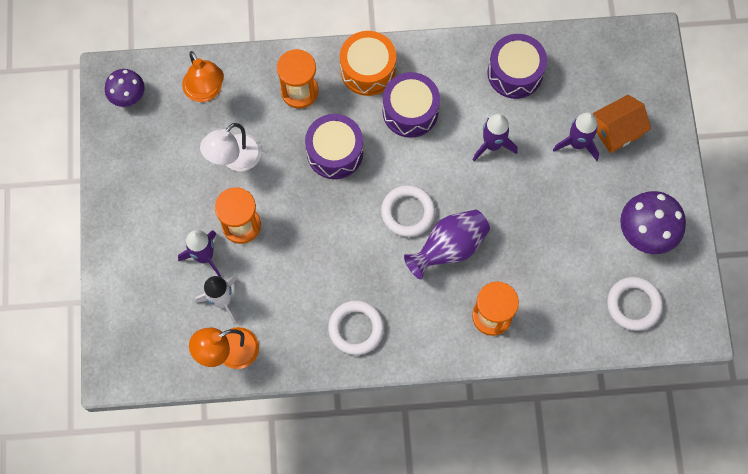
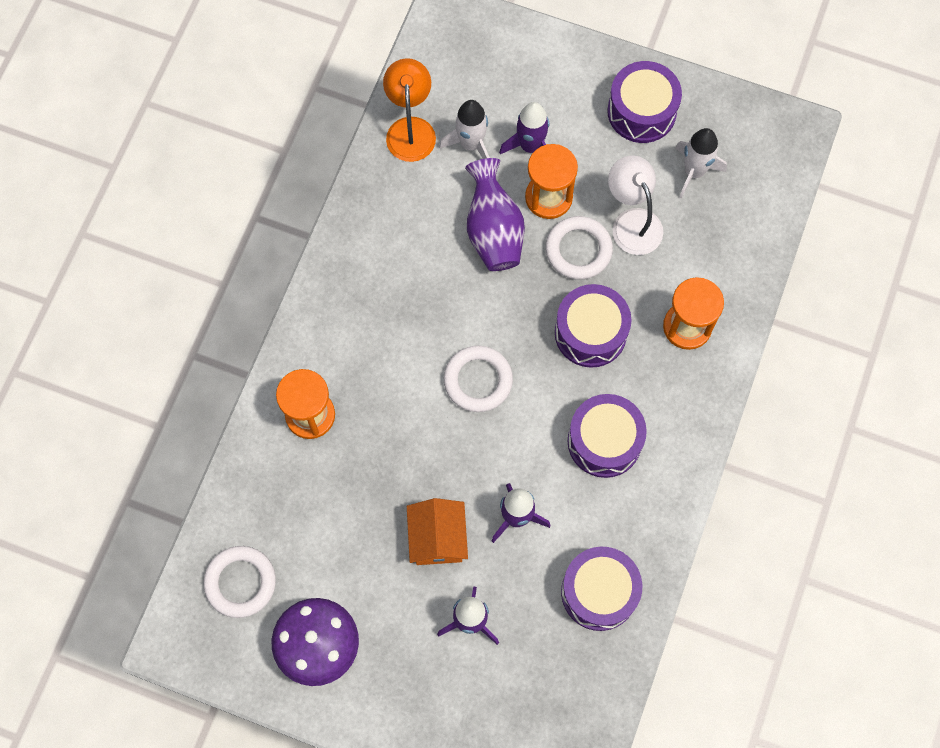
camera: 115 degrees right, 0 degrees up
purple mushroom [105,69,145,107] -> none
orange lamp [182,51,224,102] -> none
white ring [328,300,384,355] -> white ring moved to [545,216,613,280]
orange drum [340,31,396,96] -> none
purple vase [404,210,490,279] -> purple vase moved to [465,158,525,271]
orange house [592,95,651,153] -> orange house moved to [407,498,468,565]
none -> purple drum [607,61,682,143]
none -> white rocket [675,128,727,199]

